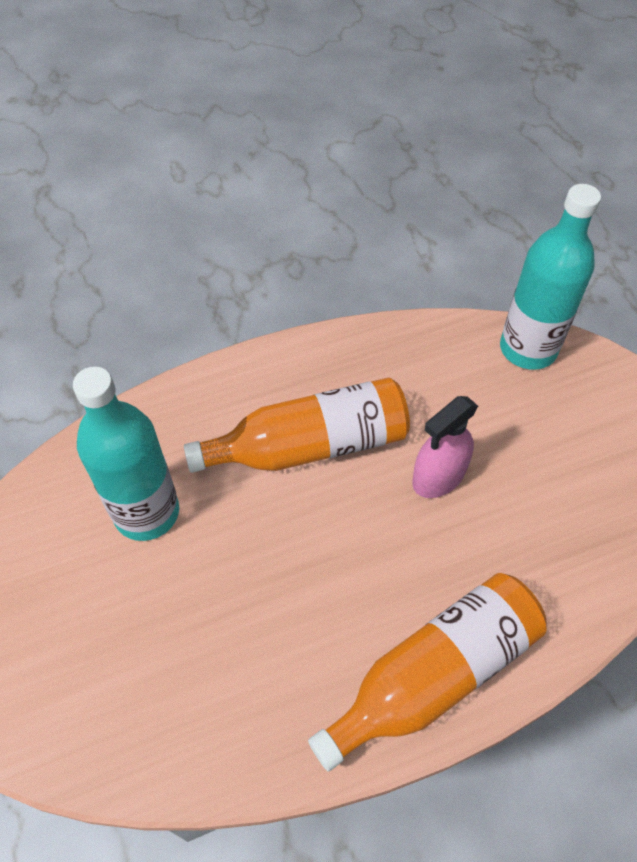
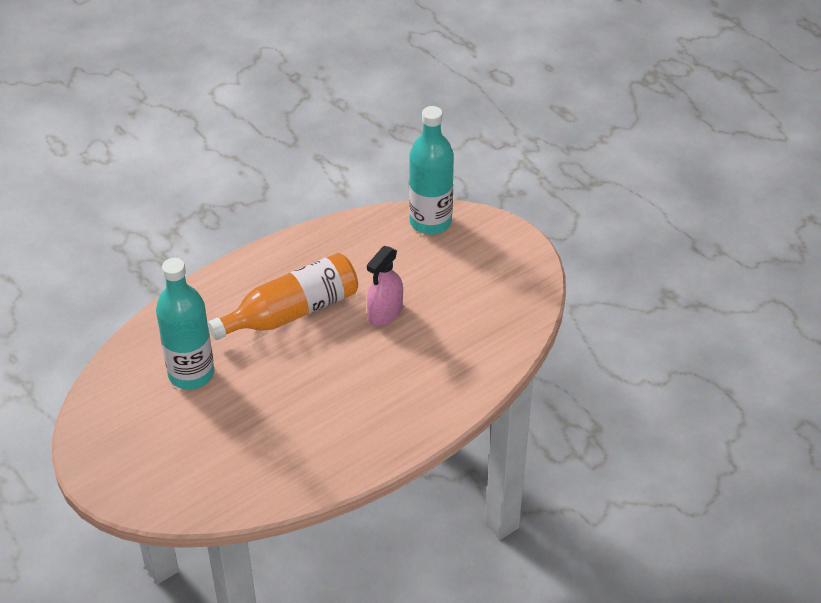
camera: 15 degrees left, 10 degrees down
orange bottle [308,573,547,772] -> none

